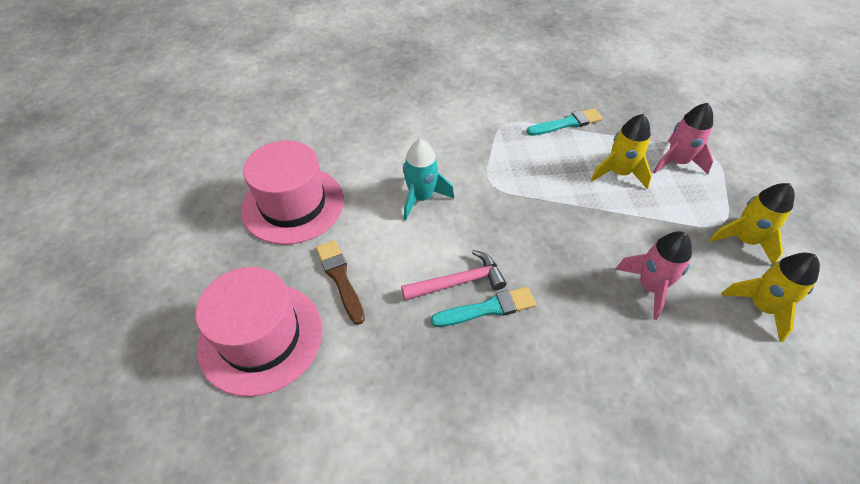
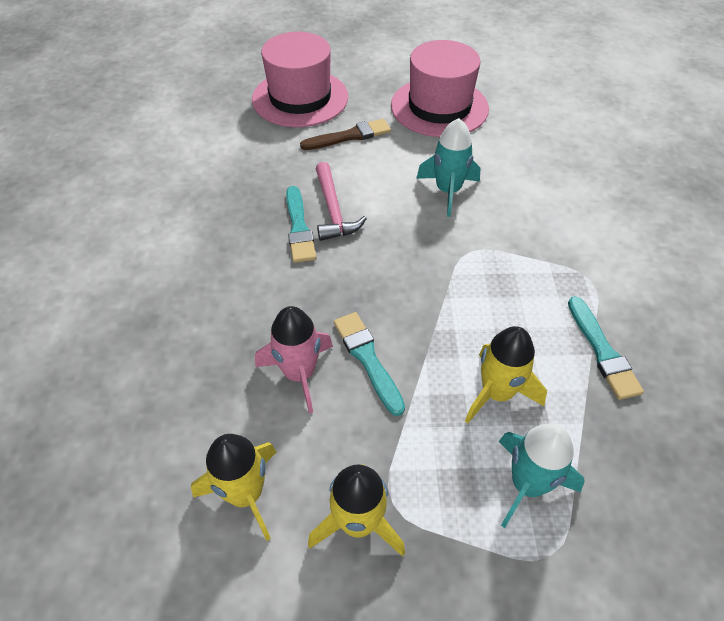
camera: 95 degrees right, 0 degrees up
pink rocket [653,103,714,174] -> turquoise rocket [499,423,585,528]
none -> turquoise brush [334,312,405,416]

